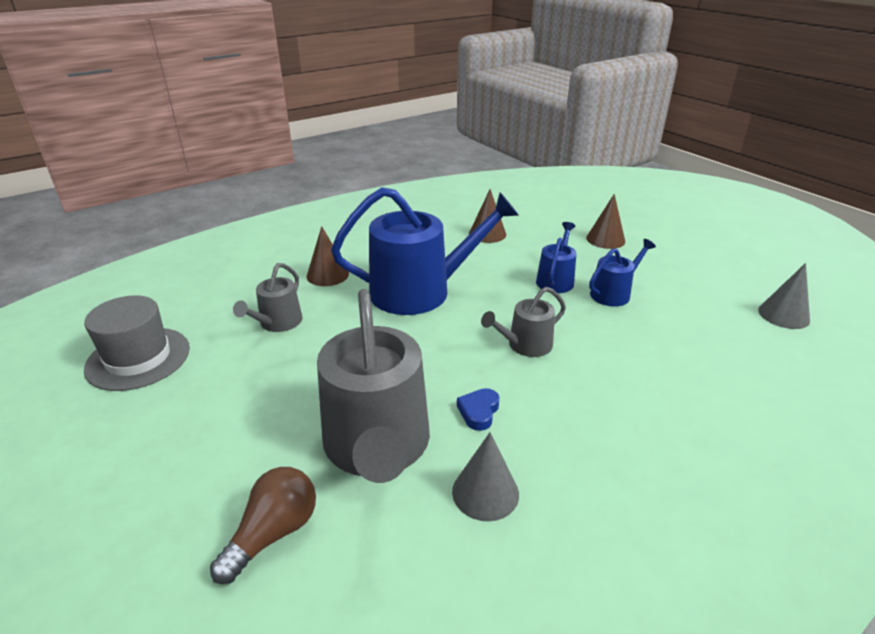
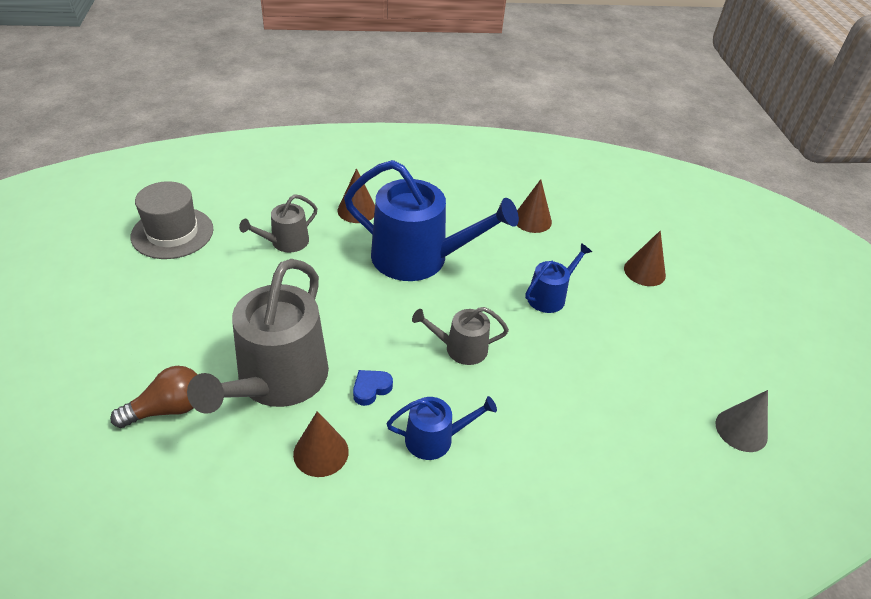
camera: 25 degrees right, 10 degrees up
grey cone [452,432,519,521] -> brown cone [293,411,349,477]
blue watering can [589,239,656,307] -> blue watering can moved to [386,396,497,460]

